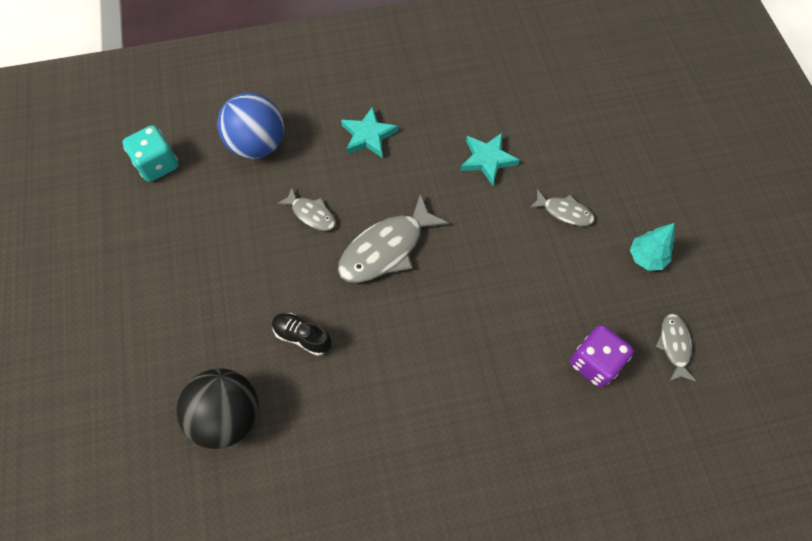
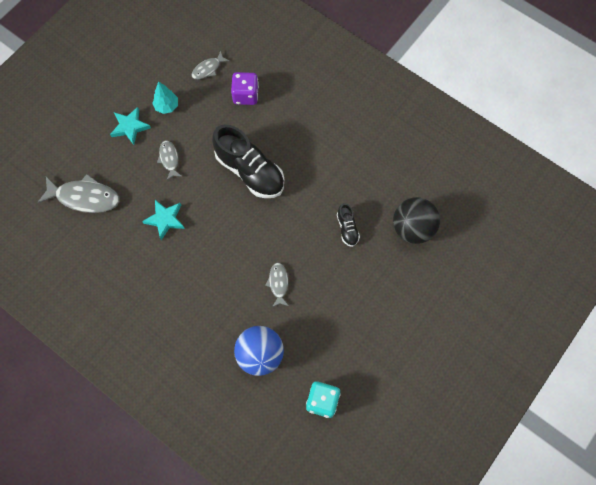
camera: 130 degrees left, 5 degrees up
grey fish [338,194,449,283] -> grey fish moved to [37,174,120,213]
turquoise star [341,106,398,158] -> turquoise star moved to [110,107,151,145]
none -> black shoe [212,124,284,198]

